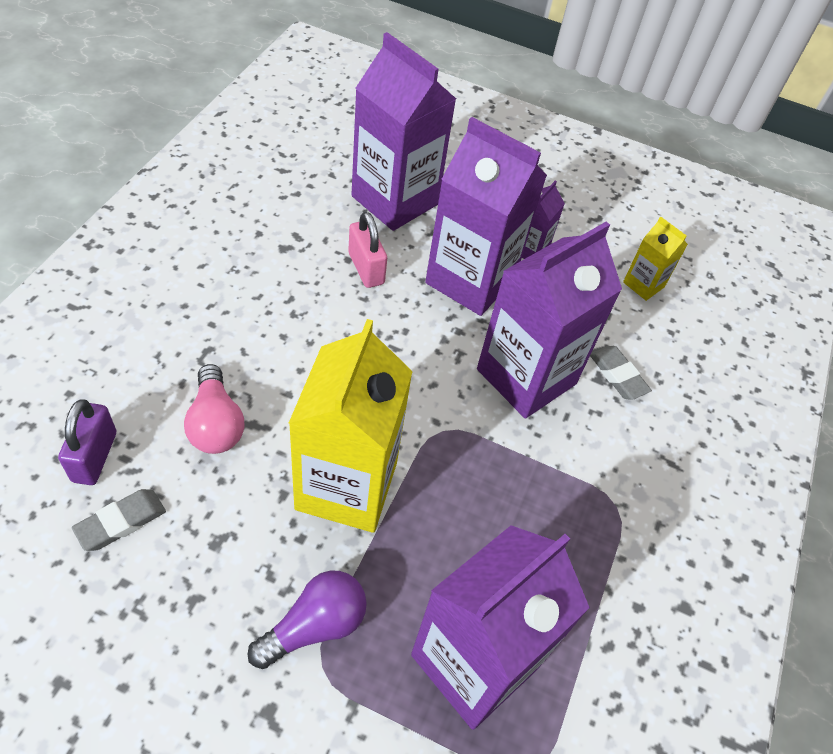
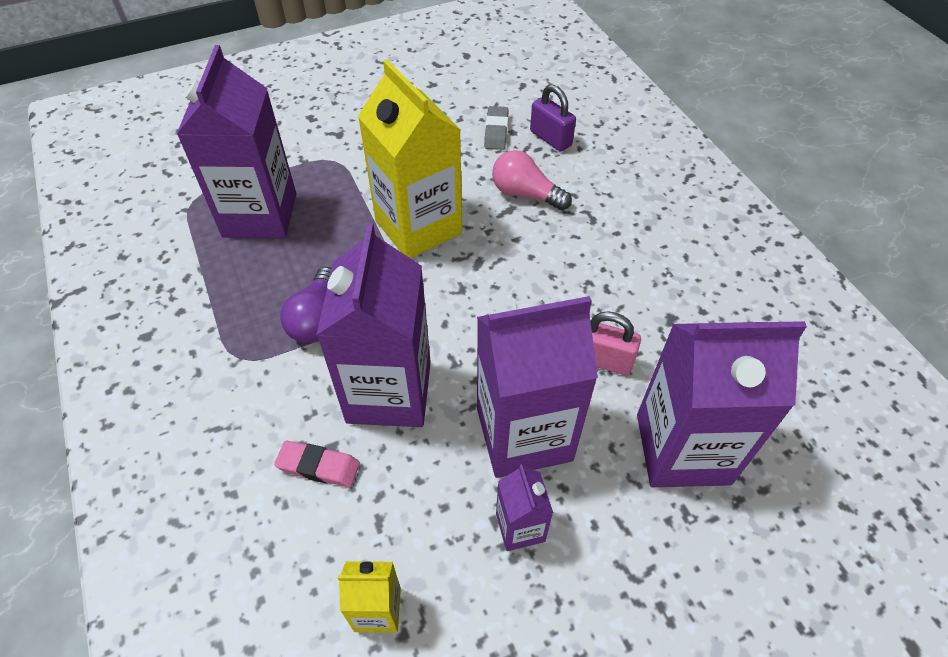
camera: 140 degrees right, 0 degrees up
purple light bulb [248,571,367,669] -> purple light bulb moved to [280,267,331,343]
grey eraser [590,346,652,400] -> pink eraser [274,441,360,487]

